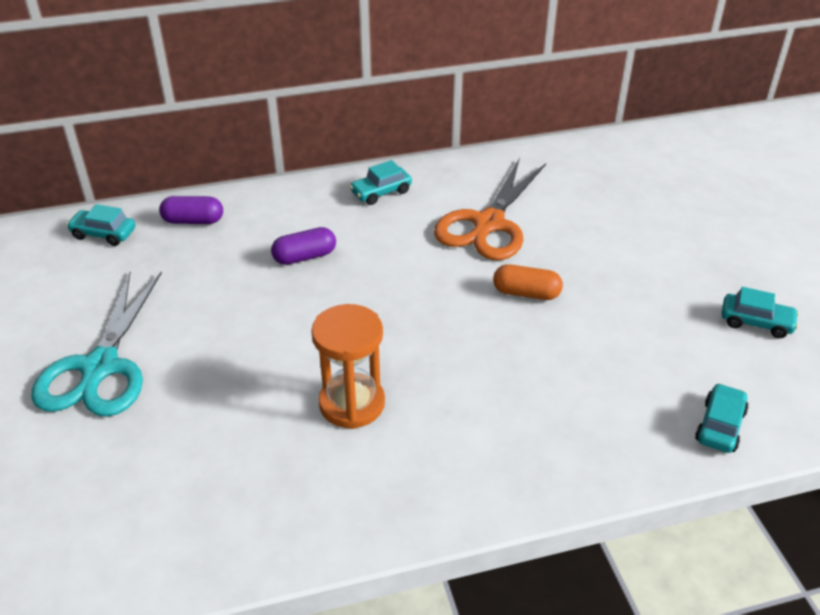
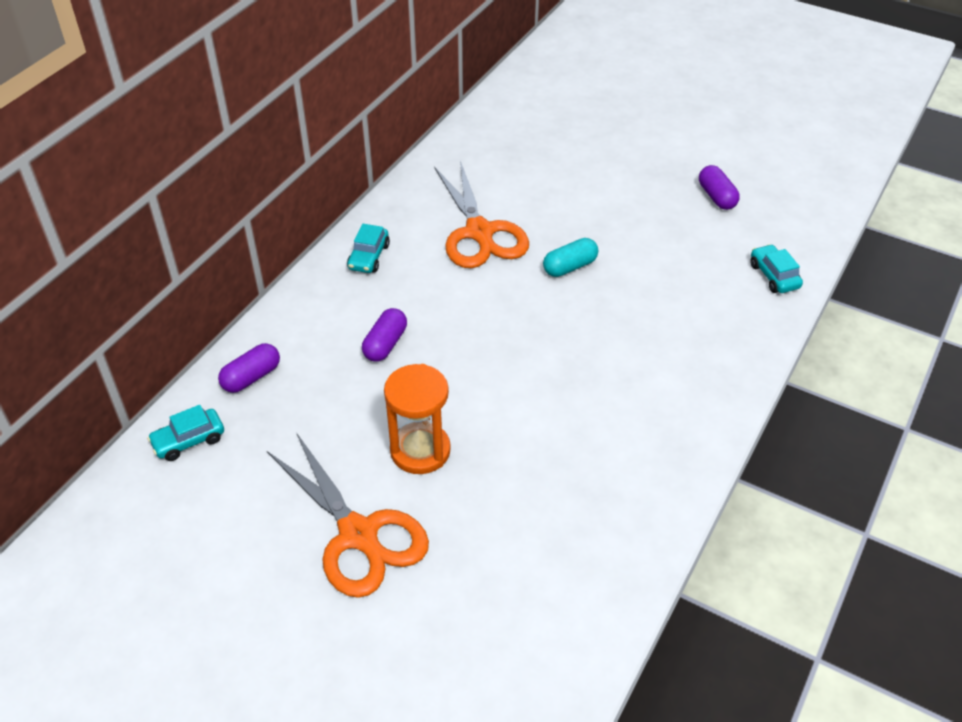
camera: 45 degrees left, 5 degrees up
turquoise scissors [31,272,162,417] -> orange scissors [267,432,429,598]
orange hourglass [311,304,385,429] -> orange hourglass moved to [384,364,451,474]
orange capsule [493,264,563,300] -> turquoise capsule [543,238,598,277]
turquoise car [722,287,799,338] -> purple capsule [699,165,740,210]

